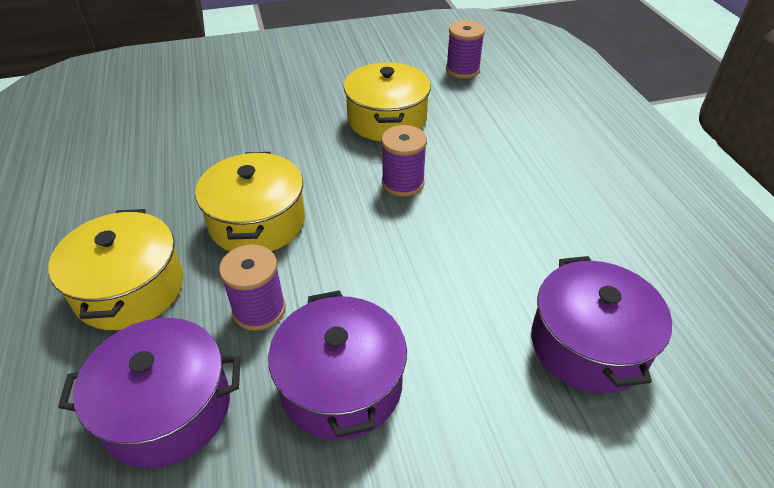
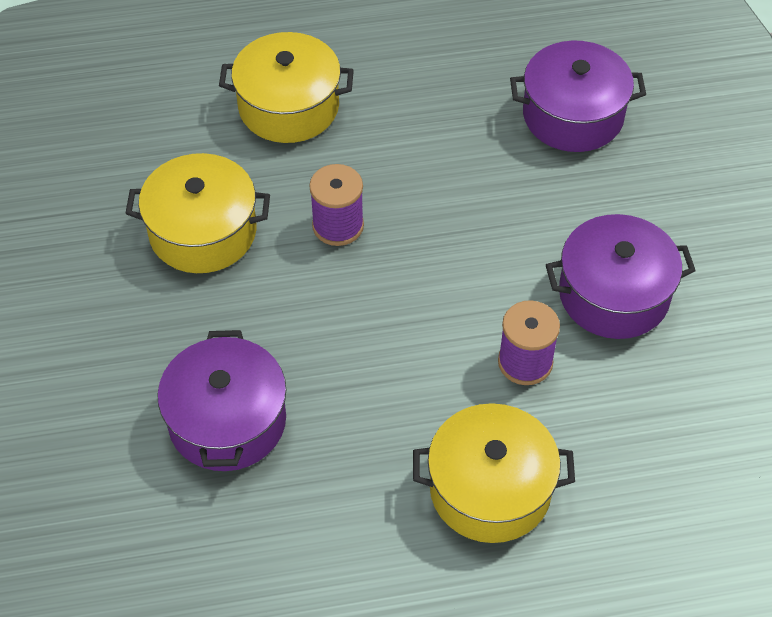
camera: 85 degrees left, 10 degrees up
purple pot [58,318,241,468] -> purple pot moved to [157,330,286,471]
yellow pot [195,152,305,251] -> yellow pot moved to [219,32,354,143]
purple spool [446,20,485,79] -> none

